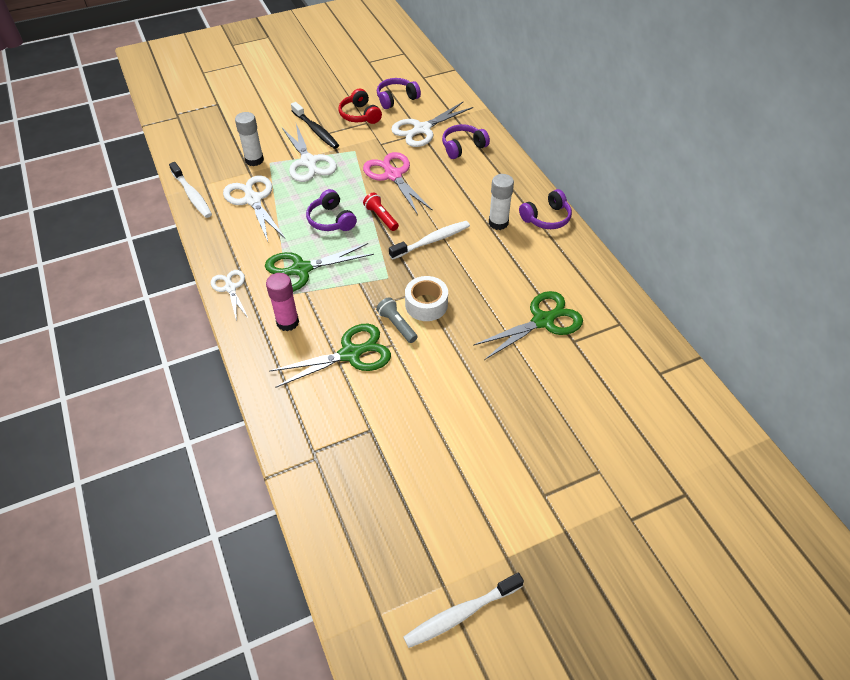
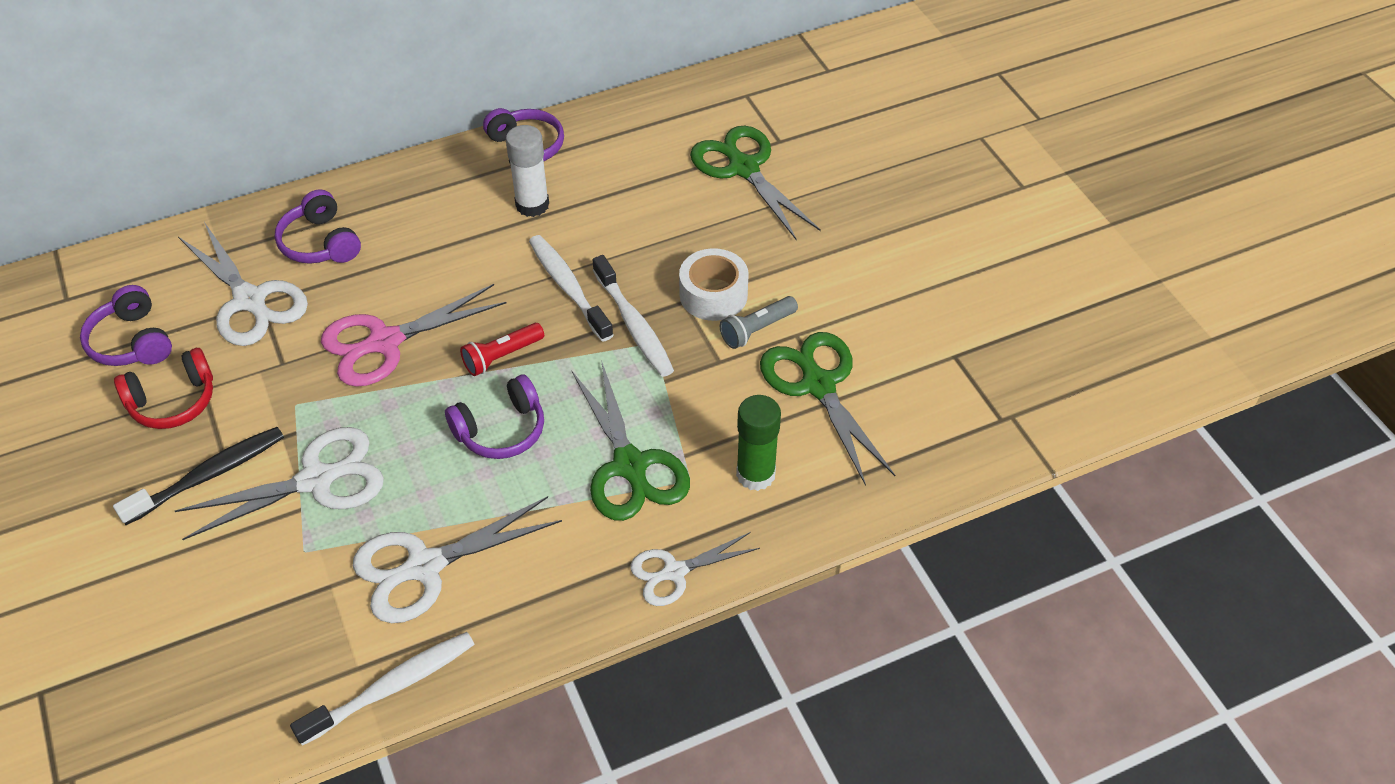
camera: 90 degrees left, 0 degrees up
white glue stick [235,112,264,166] -> none
pink glue stick [266,273,299,331] -> green glue stick [736,395,781,491]
white toothbrush [403,572,524,648] -> white toothbrush moved to [593,255,674,377]

